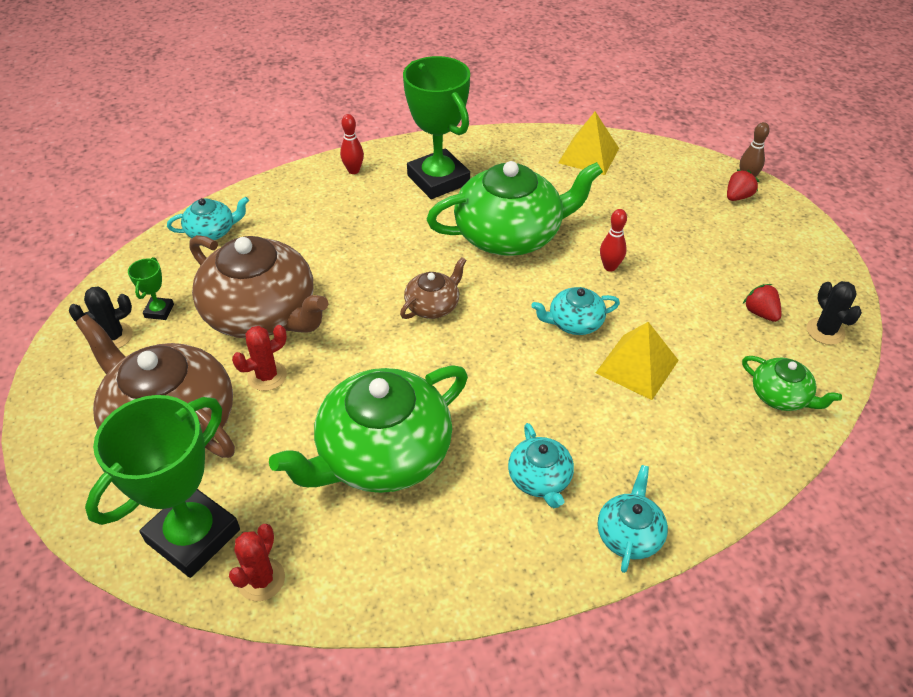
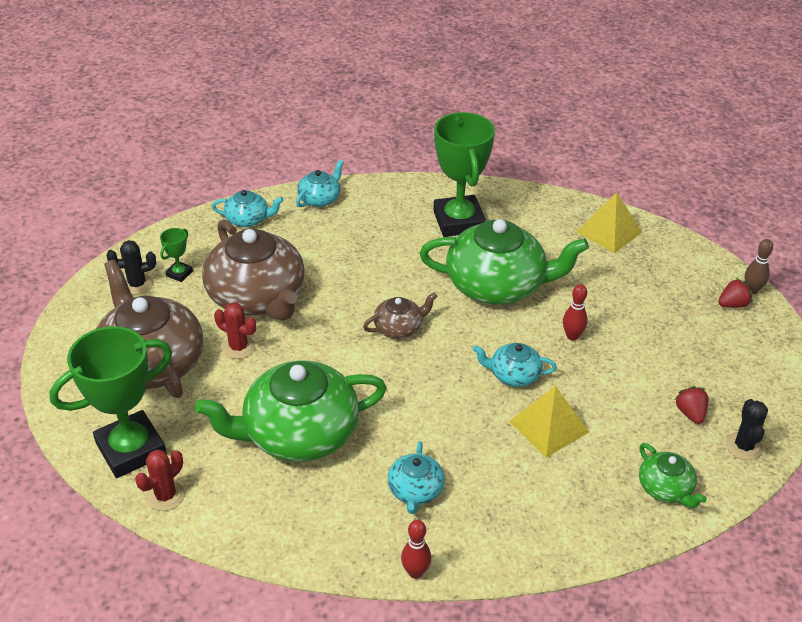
camera: 20 degrees right, 5 degrees down
red cactus [232,325,287,391] -> red cactus turned 45 degrees clockwise [214,302,256,359]
red bowling pin [340,114,364,174] -> red bowling pin moved to [401,520,431,579]
turquoise teapot [598,465,668,573] -> turquoise teapot moved to [296,160,344,207]

